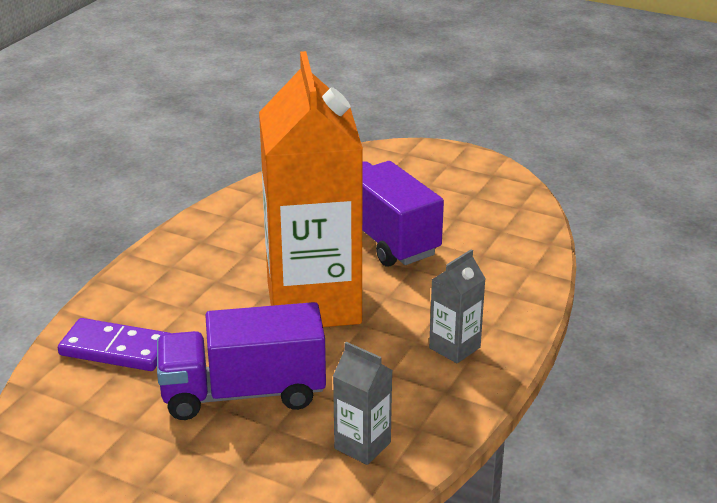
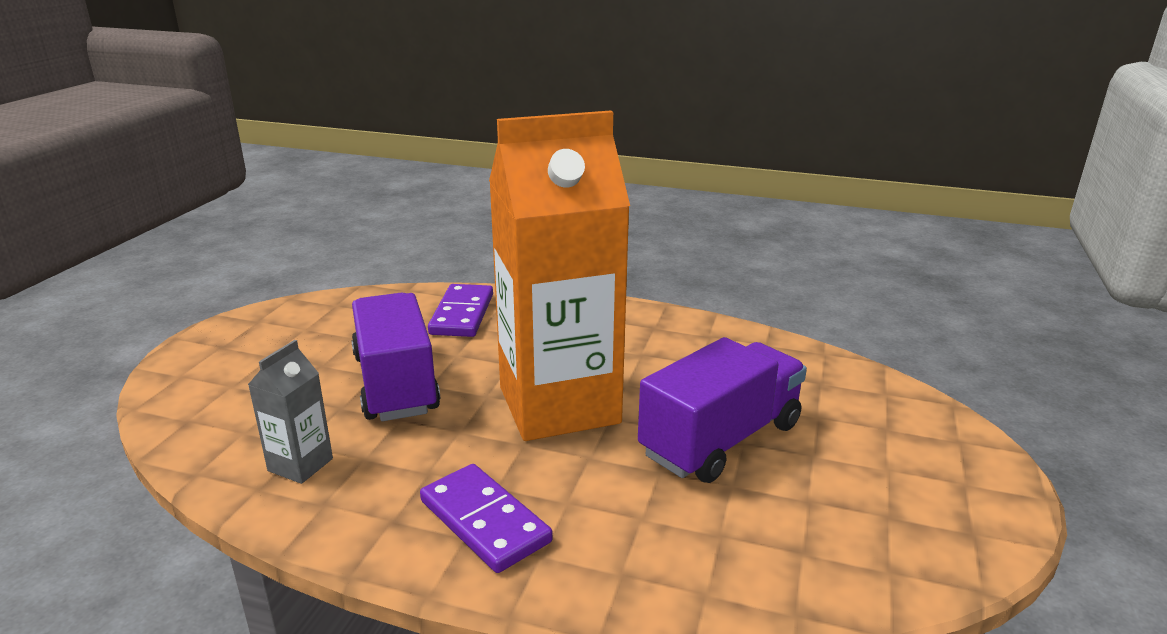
camera: 80 degrees right, 5 degrees down
grey carton [429,249,486,363] -> purple domino [420,464,553,573]

